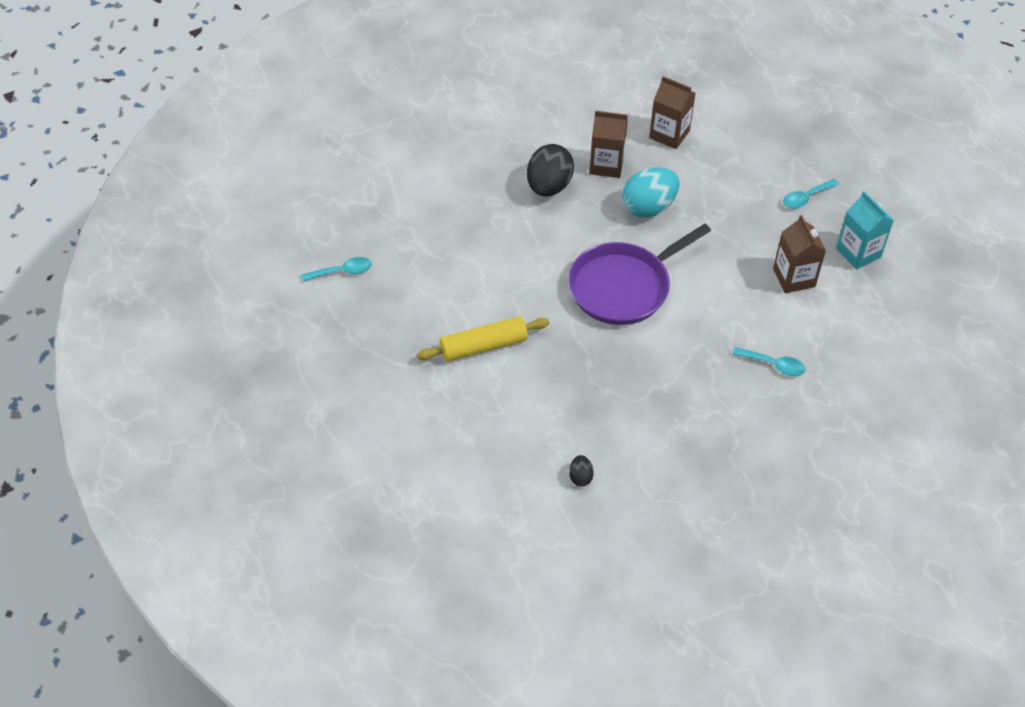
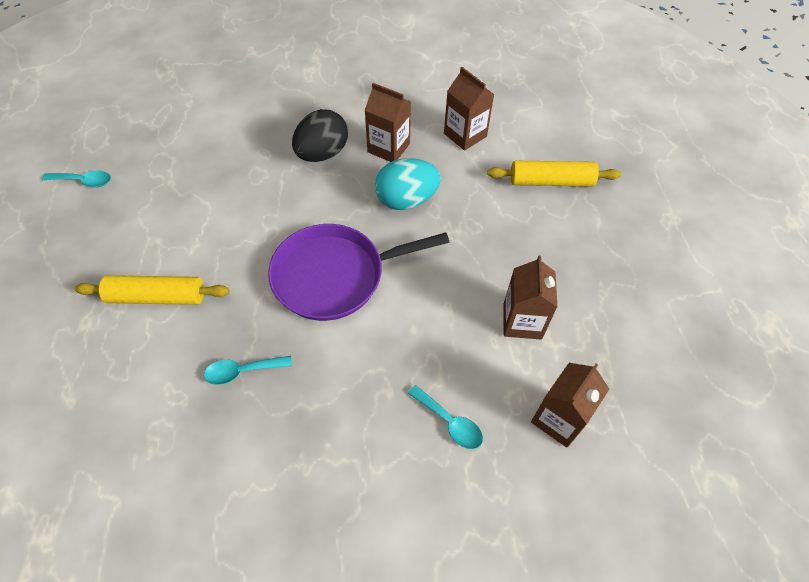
camera: 20 degrees right, 5 degrees up
black egg [569,455,594,486] -> none
turquoise spoon [783,179,839,209] -> turquoise spoon moved to [204,356,292,385]
turquoise carton [836,191,894,270] -> none
none -> yellow rolling pin [487,160,621,186]
none -> brown carton [531,363,609,447]

